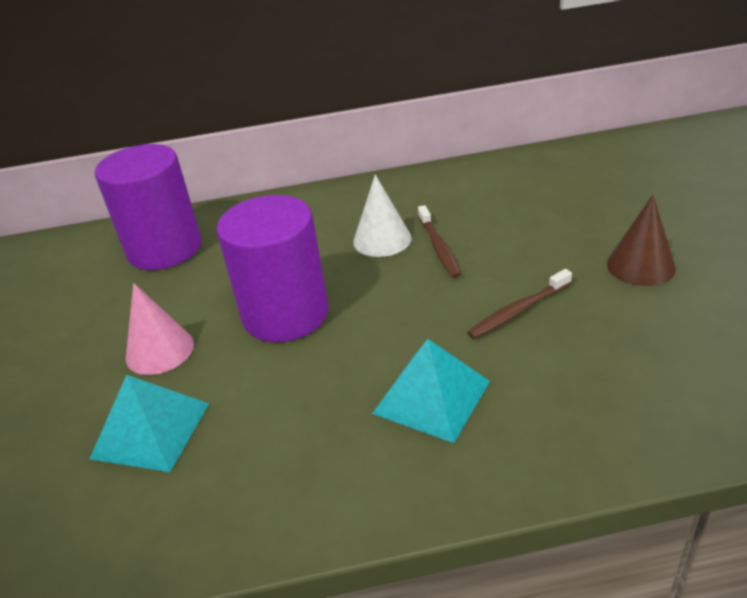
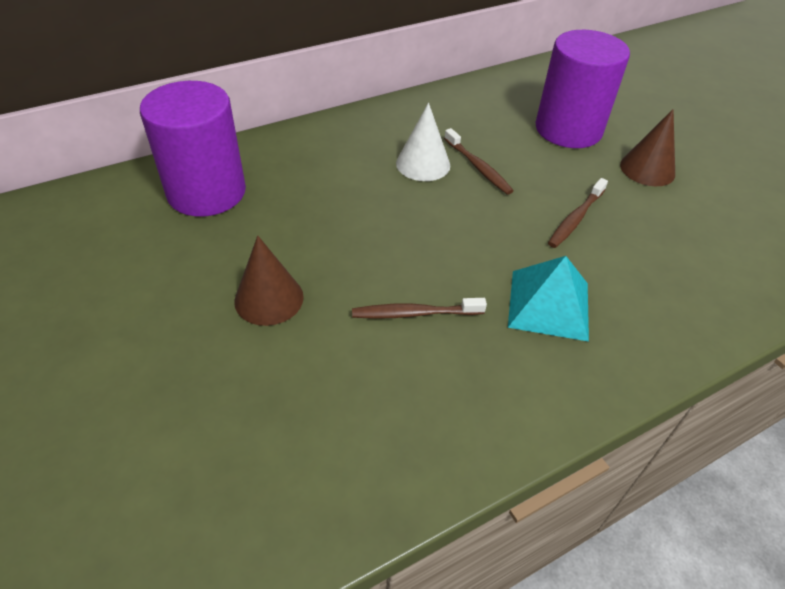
camera: 25 degrees left, 10 degrees up
turquoise pyramid [90,375,209,472] -> none
pink cone [126,283,194,375] -> brown cone [234,236,304,326]
purple cylinder [217,195,328,342] -> purple cylinder moved to [536,30,630,148]
none -> brown toothbrush [352,298,487,319]

